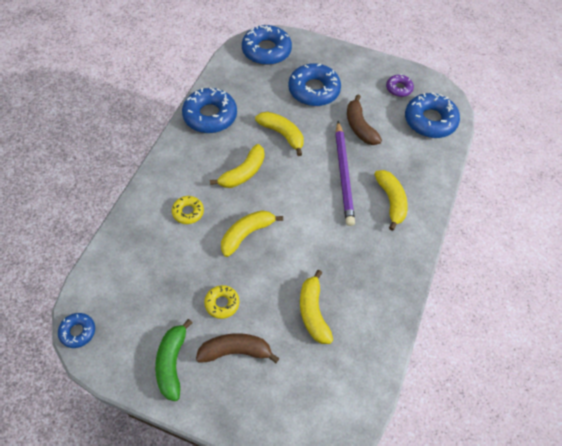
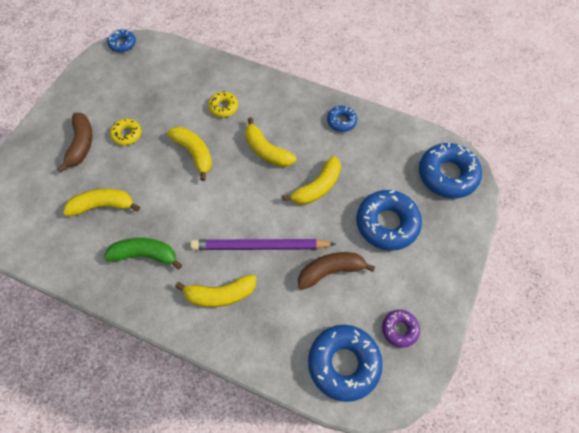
camera: 95 degrees right, 5 degrees up
green banana [155,319,192,401] -> green banana moved to [104,238,182,270]
blue donut [182,88,237,133] -> blue donut [327,106,357,132], size x0.53

